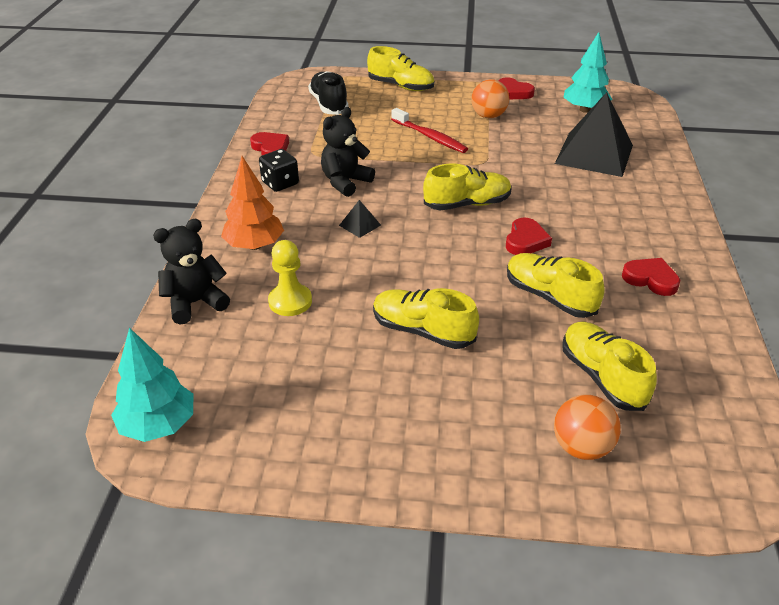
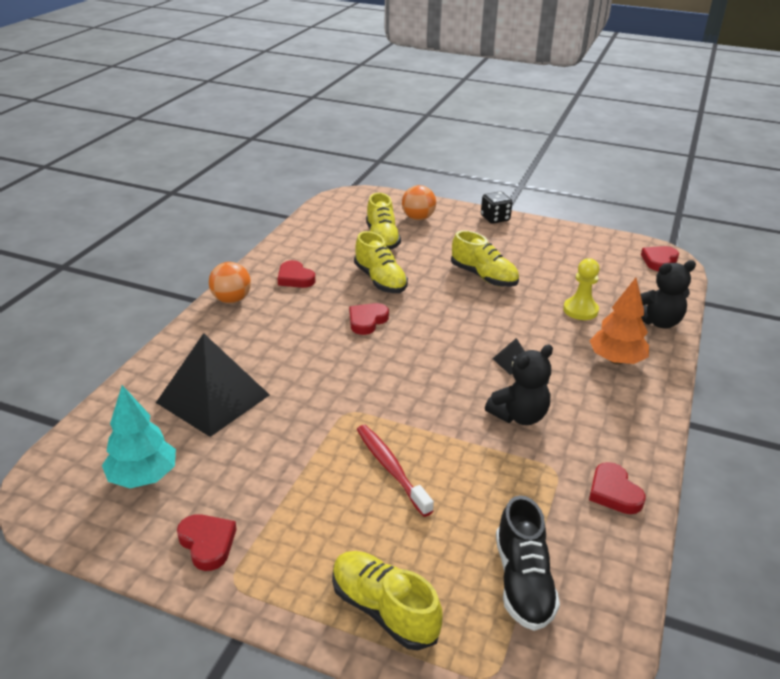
camera: 165 degrees left, 5 degrees down
turquoise tree [111,328,193,442] -> red heart [641,246,679,271]
black dice [259,149,299,192] -> black dice moved to [481,192,512,224]
yellow shoe [423,164,512,210] -> none
orange ball [471,79,509,118] -> orange ball moved to [209,262,251,303]

